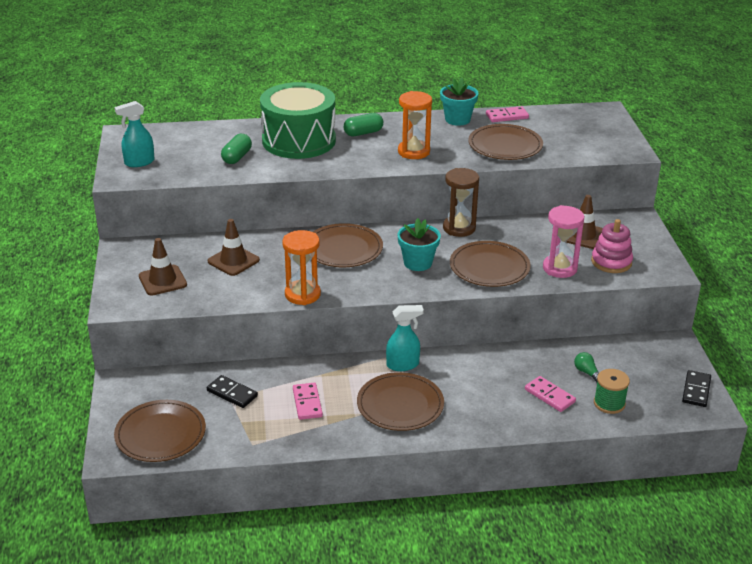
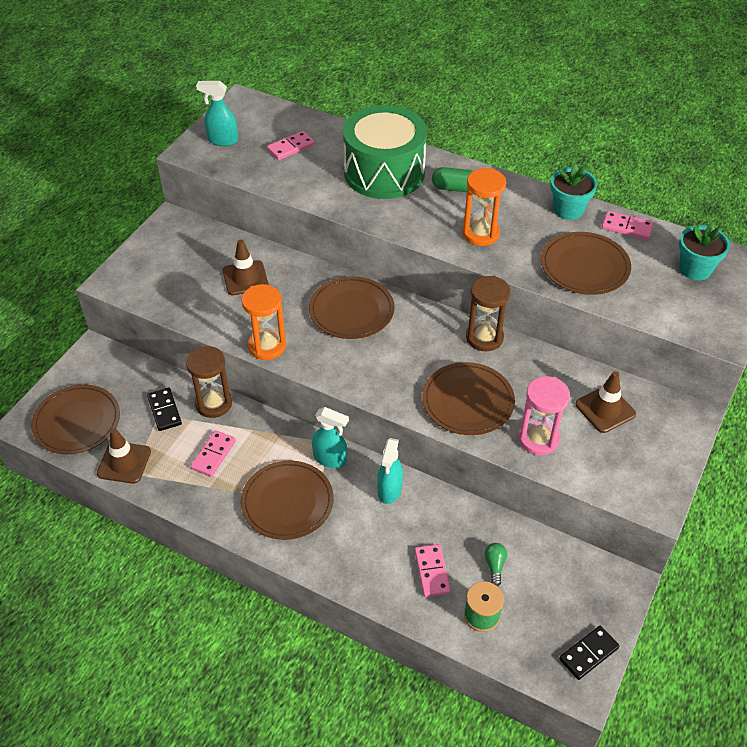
camera: 35 degrees right, 15 degrees up
brown traffic cone [139,238,187,296] -> brown traffic cone moved to [97,428,151,484]
green capsule [221,134,252,164] -> none
turquoise flower pot [397,218,441,271] -> turquoise flower pot moved to [679,223,730,280]
pink stacking toy [591,219,633,273] -> none
none -> brown hourglass [186,346,232,418]
none -> pink domino [267,131,315,160]
none -> turquoise spray bottle [377,438,403,504]

